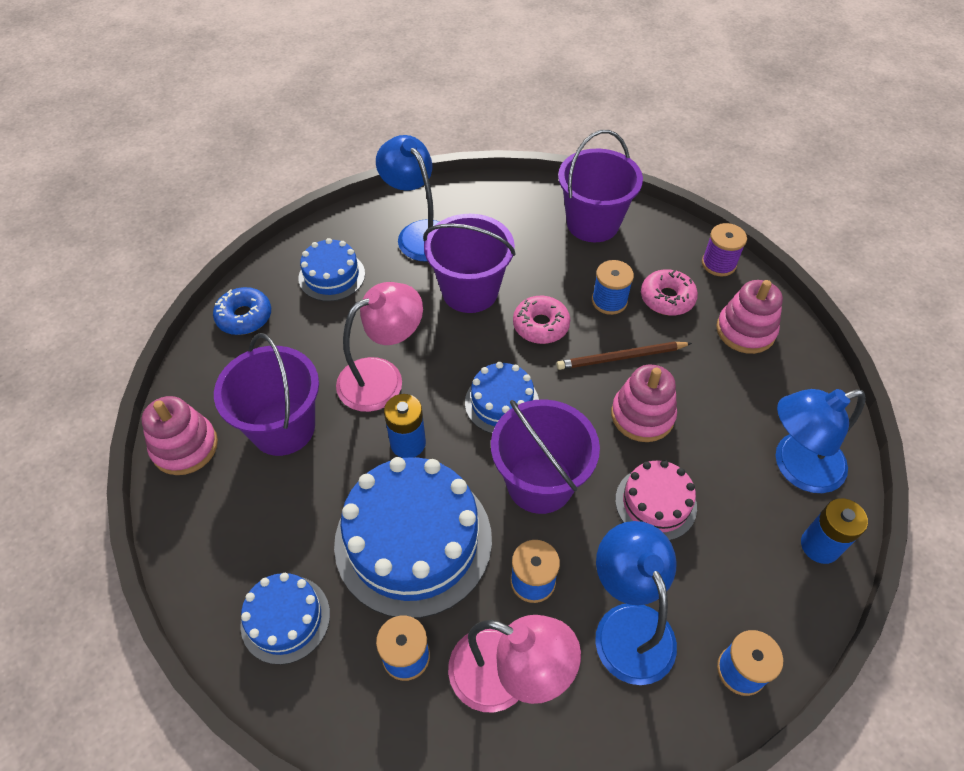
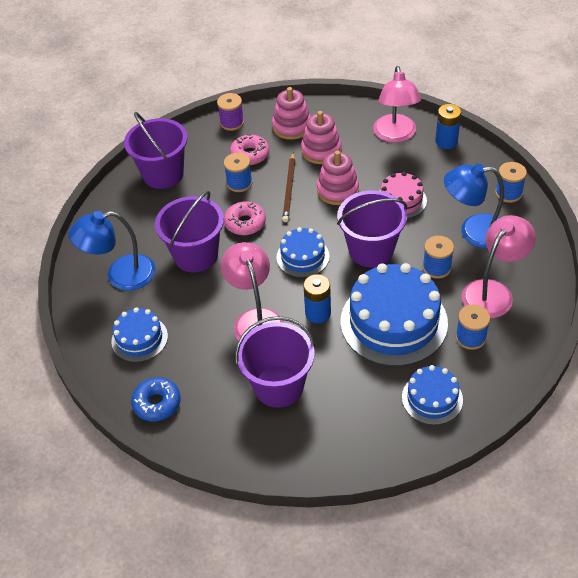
camera: 70 degrees left, 5 degrees down
pink stacking toy [142,396,218,475] -> pink stacking toy moved to [301,111,342,164]
blue lamp [775,389,866,493] -> pink lamp [373,66,421,143]

